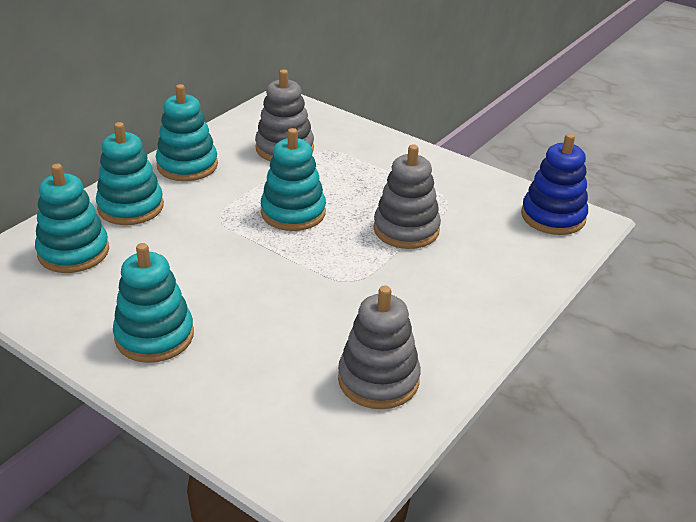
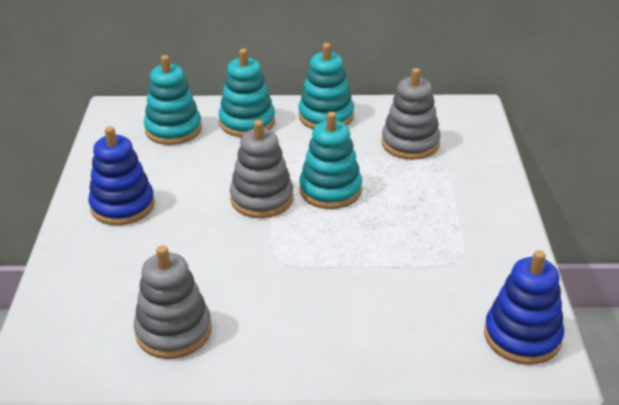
camera: 55 degrees right, 0 degrees up
turquoise stacking toy [113,243,194,363] -> blue stacking toy [88,126,155,225]
grey stacking toy [373,144,441,249] -> grey stacking toy moved to [230,120,294,218]

